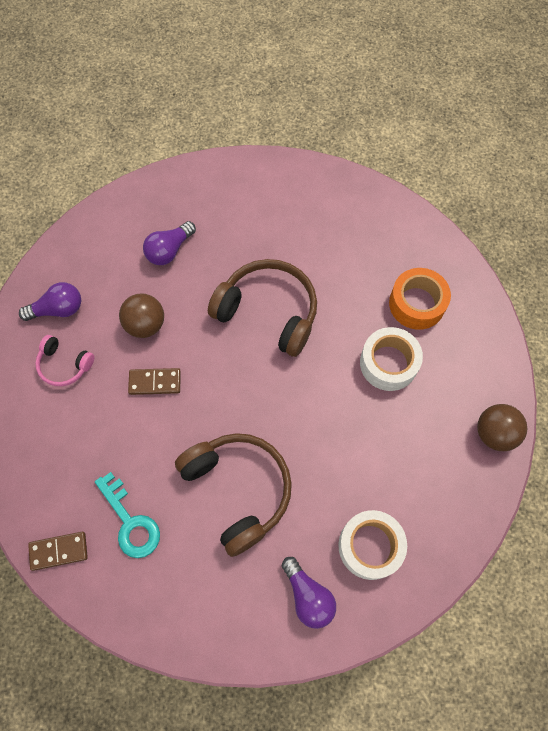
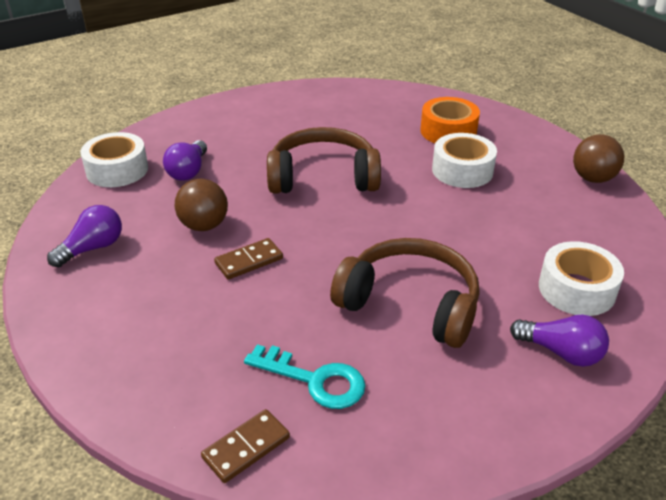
camera: 30 degrees left, 30 degrees down
pink headphones [35,335,94,386] -> none
none -> white tape [80,132,148,187]

